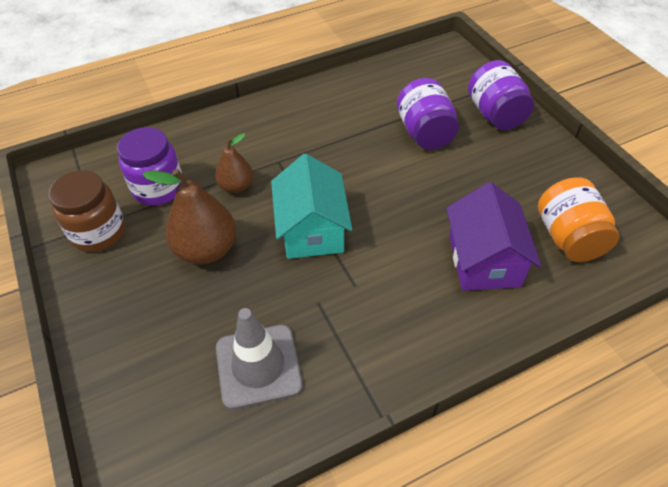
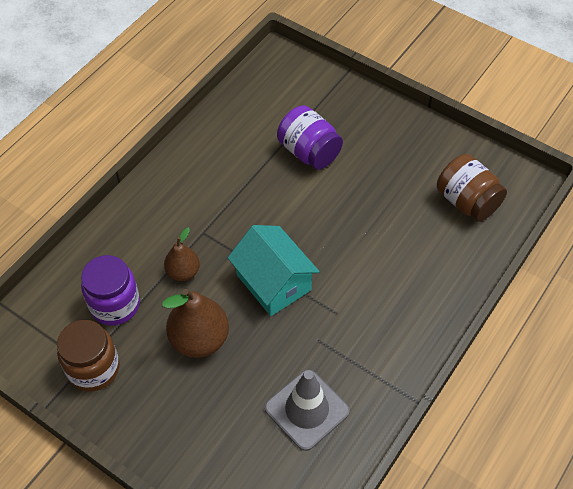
camera: 30 degrees left, 5 degrees up
purple house [446,182,541,291] -> none
purple jar [468,60,534,130] -> none
orange jar [538,177,620,262] -> brown jar [437,154,507,222]

